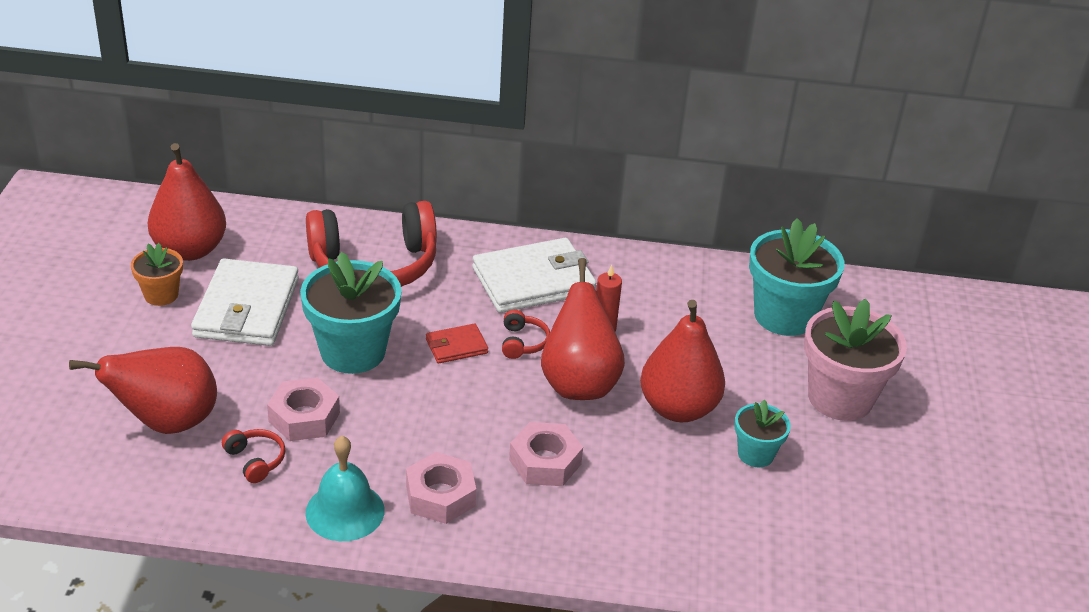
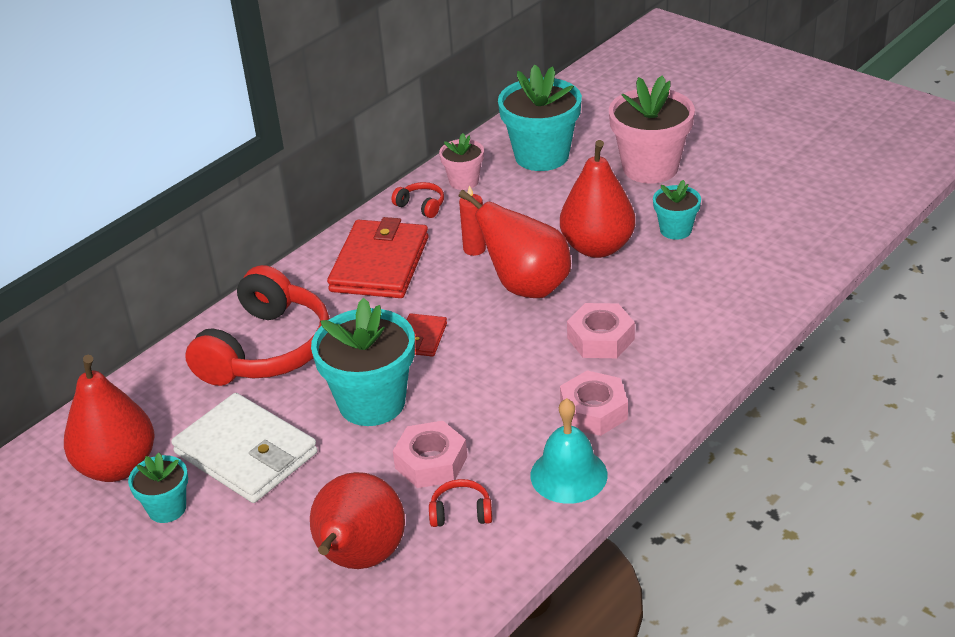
camera: 50 degrees left, 0 degrees up
orange flower pot [131,243,183,306] -> turquoise flower pot [128,453,188,523]
white wallet [472,238,596,313] -> red wallet [327,217,429,298]
red headphones [502,310,550,359] -> red headphones moved to [391,182,444,218]
none -> pink flower pot [439,133,484,190]

